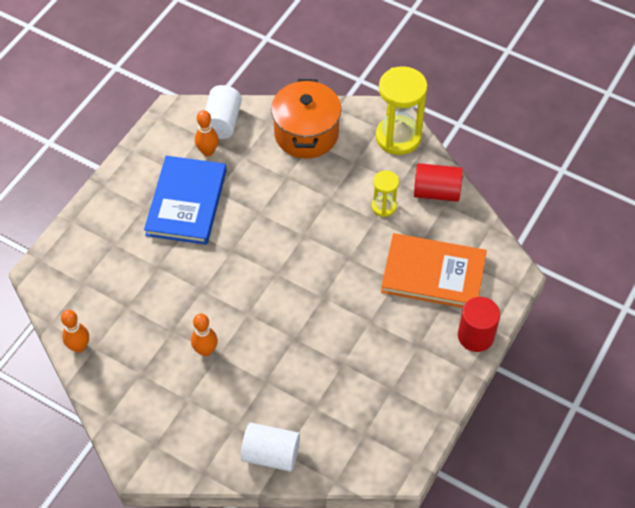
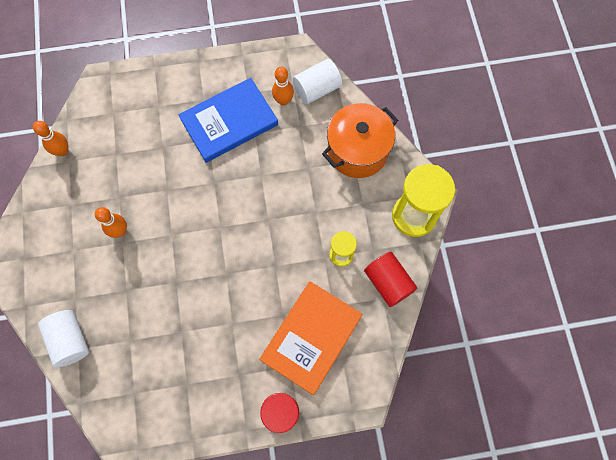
camera: 50 degrees right, 15 degrees up
orange book [381,233,487,308] -> orange book turned 60 degrees clockwise [259,281,362,395]

